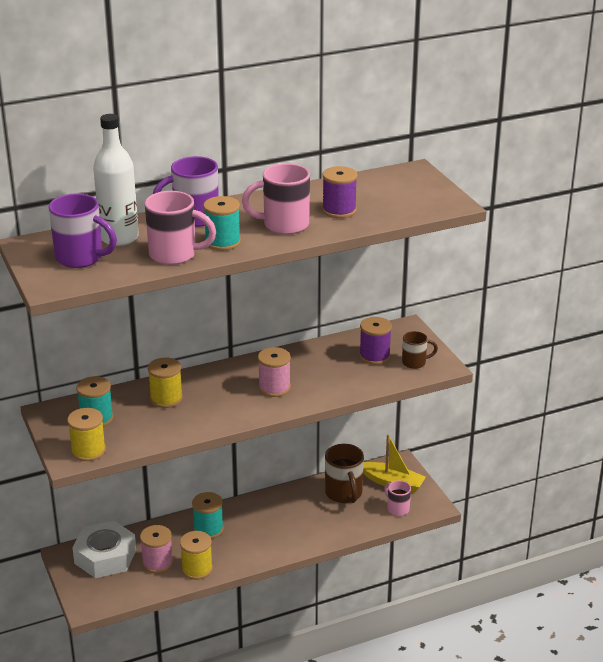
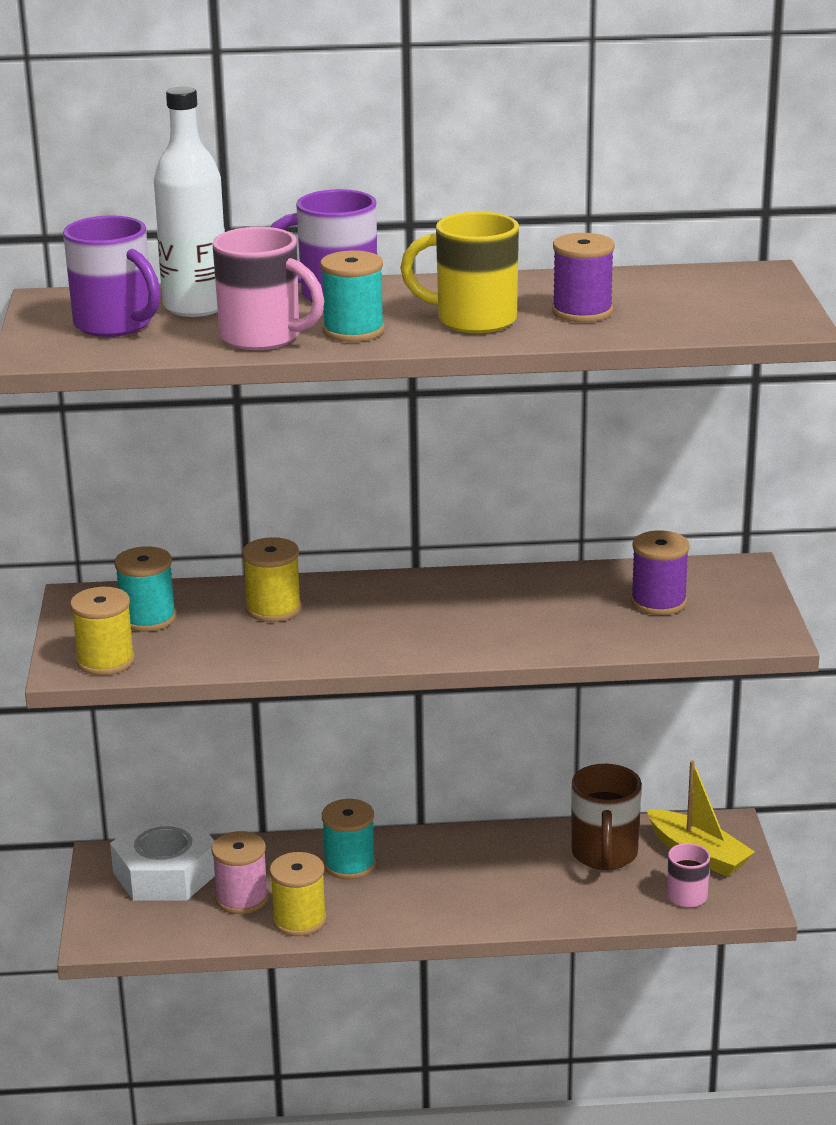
camera: 20 degrees right, 5 degrees down
pink mug [242,163,310,234] -> yellow mug [400,212,519,333]
pink spool [258,347,291,397] -> none
brown mug [402,331,438,369] -> none

